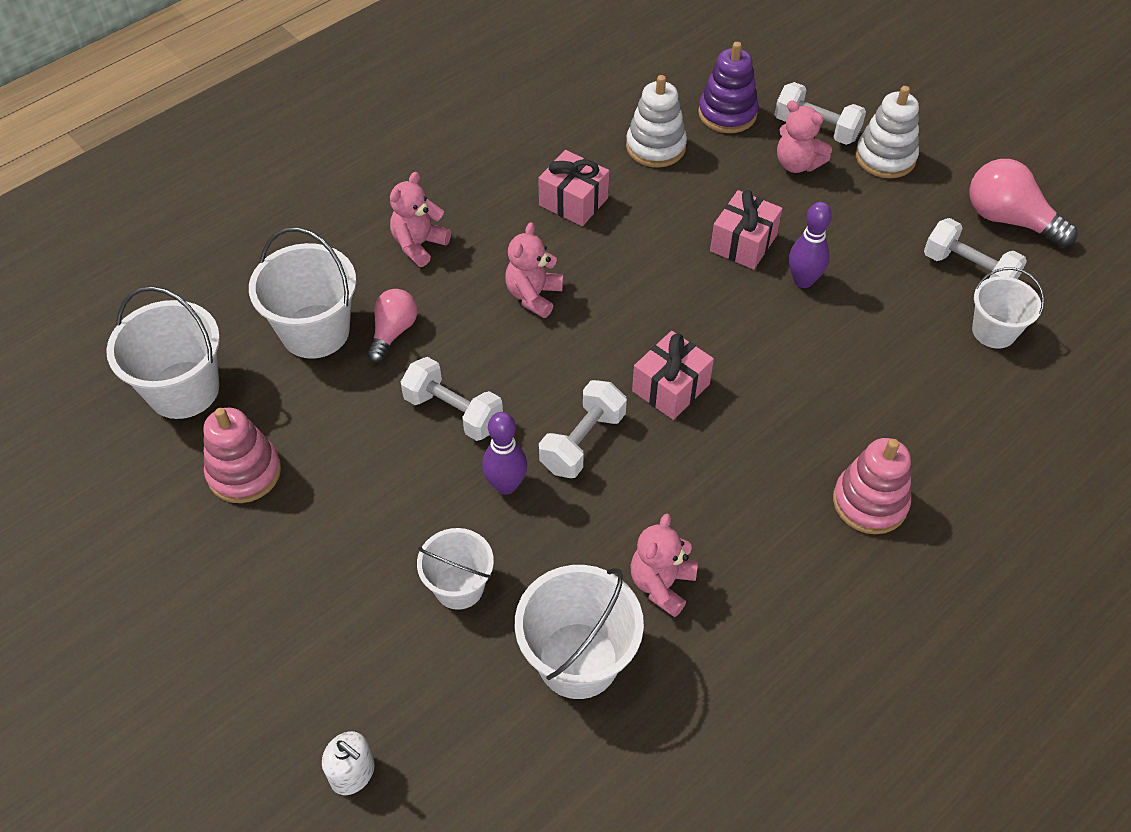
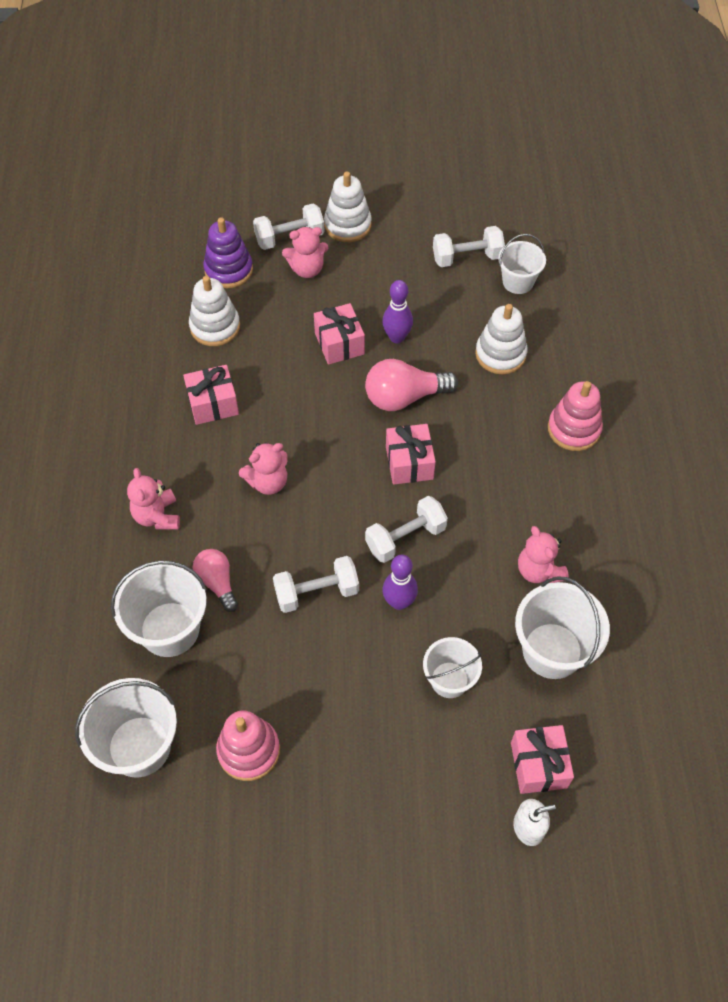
camera: 50 degrees left, 5 degrees up
pink teddy bear [505,222,564,318] -> pink teddy bear turned 90 degrees counterclockwise [239,442,287,495]
white dumbbell [539,380,627,478] -> white dumbbell turned 75 degrees clockwise [365,496,448,563]
pink light bulb [969,159,1077,248] -> pink light bulb moved to [365,359,458,411]
none -> white stacking toy [475,304,528,374]
none -> pink gift [511,725,574,794]

